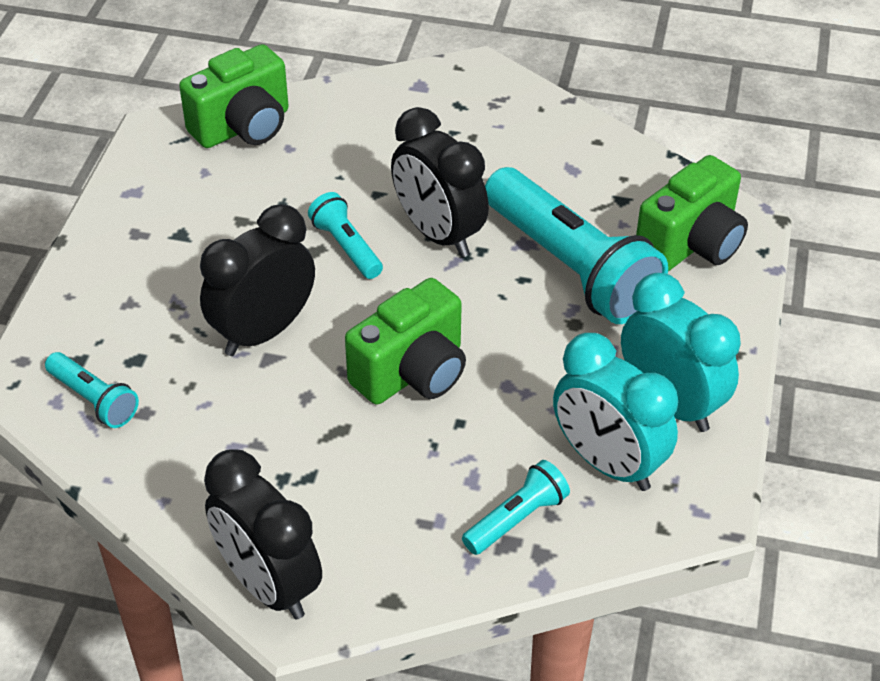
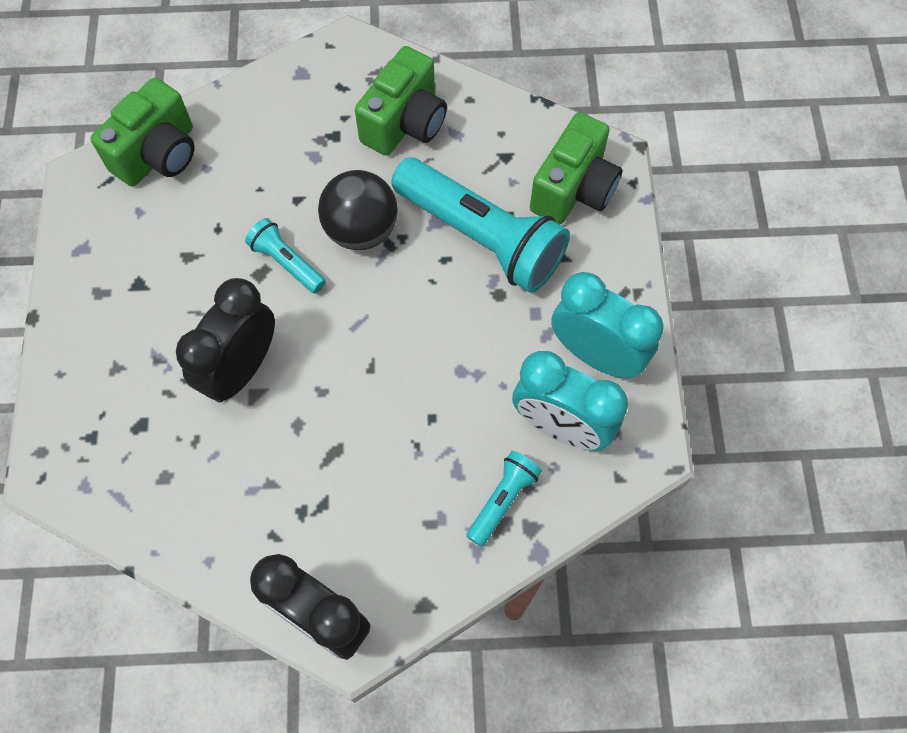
camera: 15 degrees left, 20 degrees up
turquoise flashlight [45,352,139,428] -> none
green camera [345,278,466,405] -> green camera moved to [355,46,447,156]
black clock [391,107,489,257] -> black ball [318,170,398,250]

